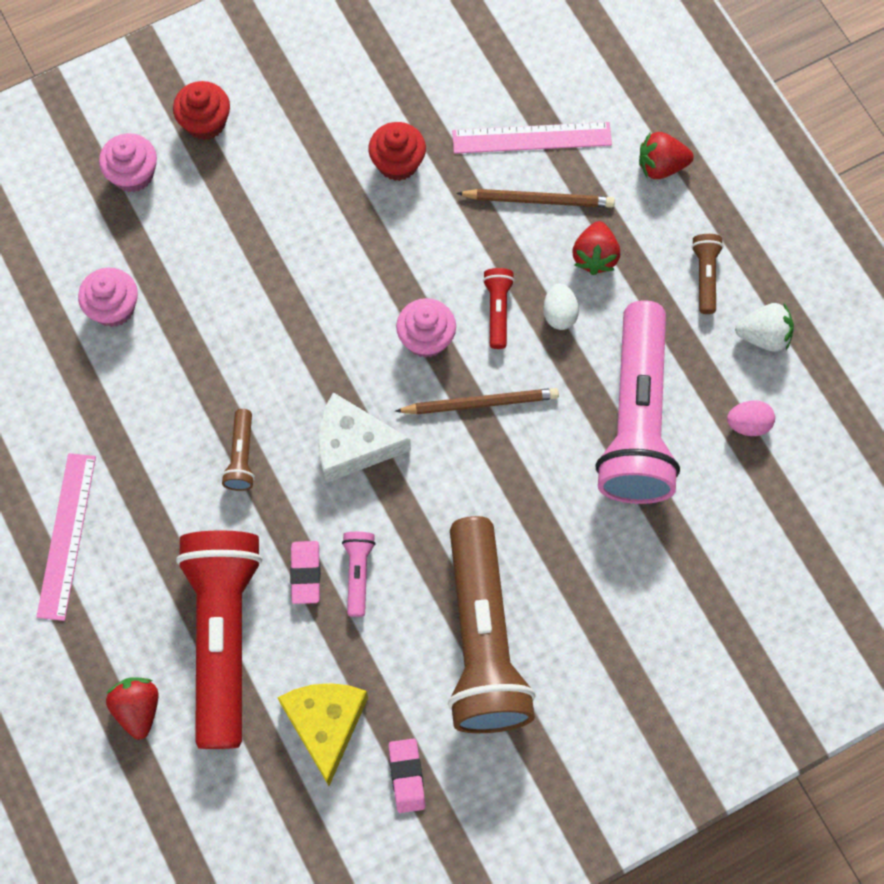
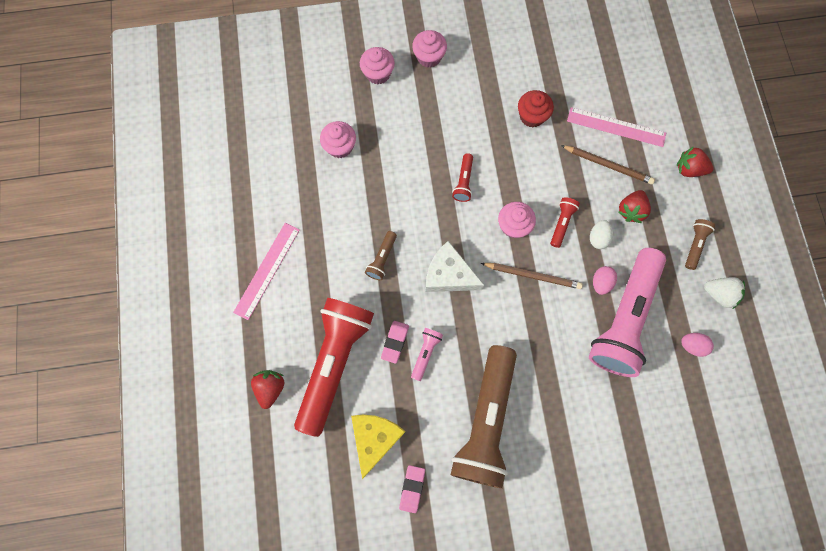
camera: 20 degrees right, 5 degrees up
red cupcake [173,81,230,140] -> pink cupcake [412,30,447,68]
none -> red flashlight [452,153,473,202]
none -> pink egg [593,266,617,295]

